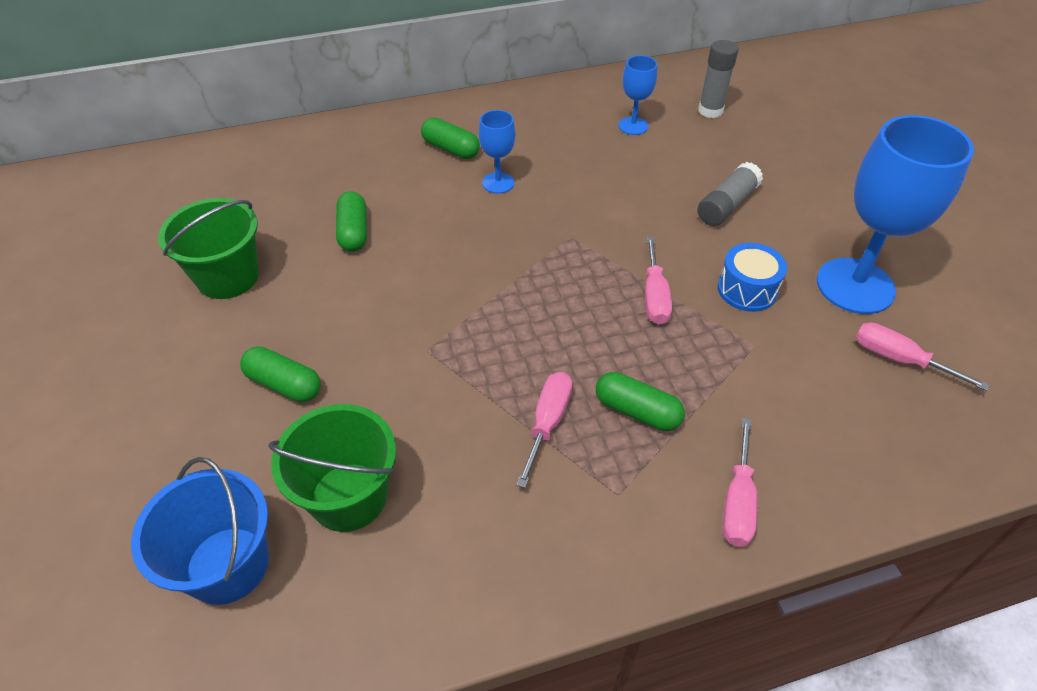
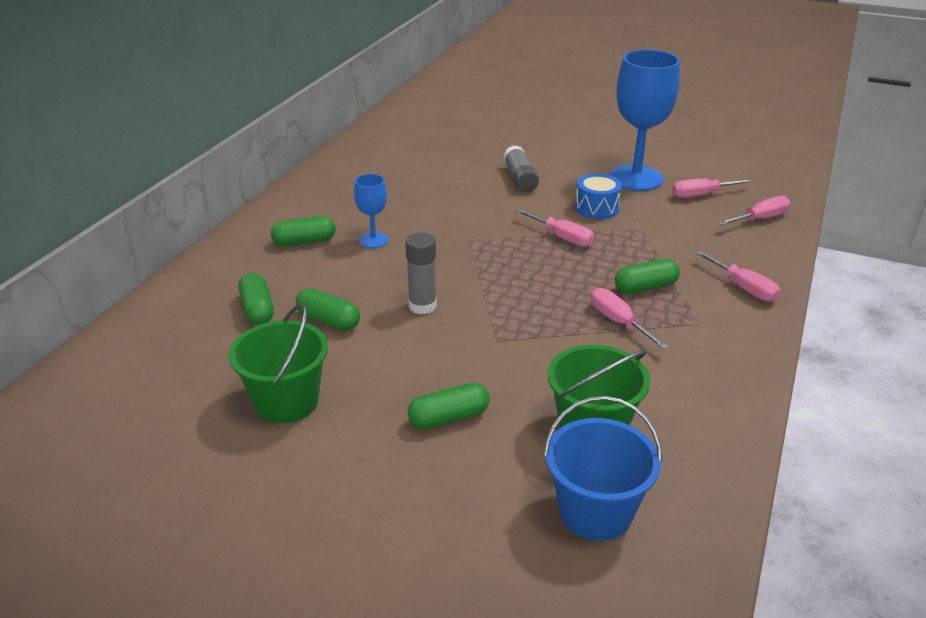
camera: 50 degrees left, 15 degrees down
blue goblet [618,55,657,135] -> none
grey glue stick [698,40,739,118] -> grey glue stick moved to [405,233,437,314]
none -> green capsule [239,273,274,325]
none -> pink screwdriver [718,196,790,225]

